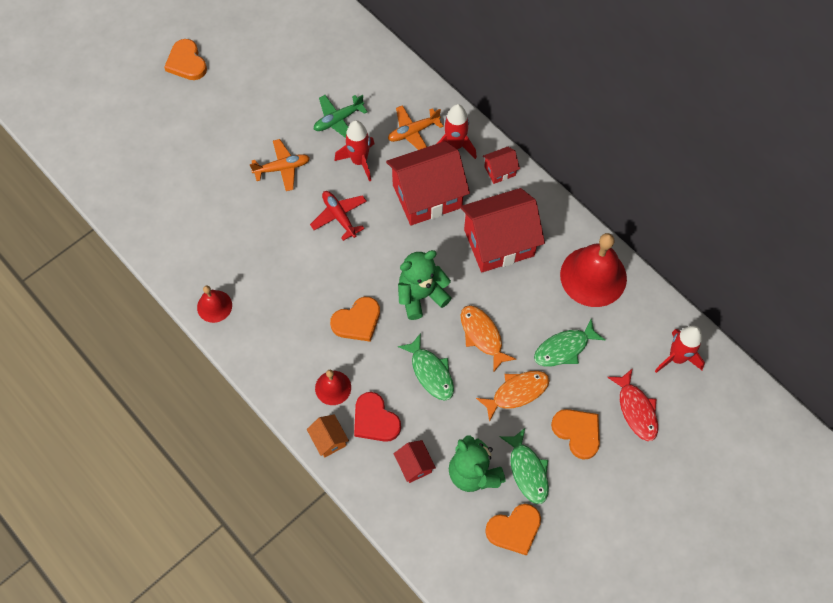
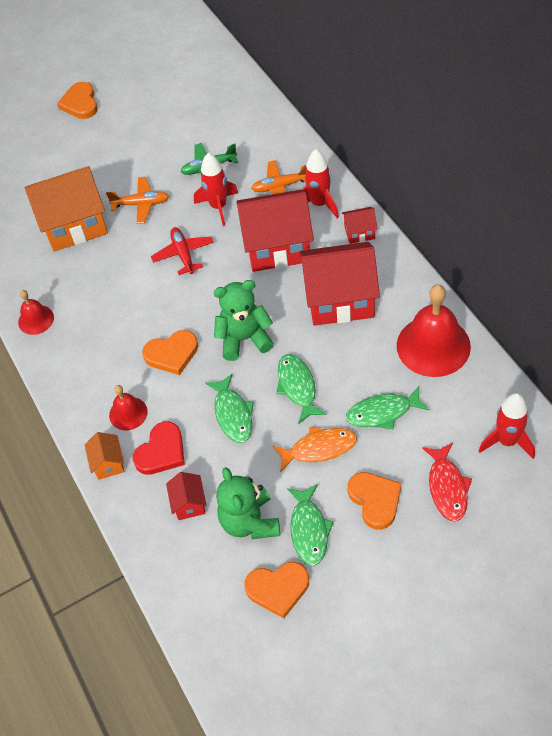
camera: 20 degrees right, 10 degrees down
red heart [354,392,401,442] -> red heart turned 120 degrees counterclockwise [133,421,185,475]
orange fish [461,305,516,373] -> green fish [276,354,327,424]
none -> orange house [24,166,108,252]

